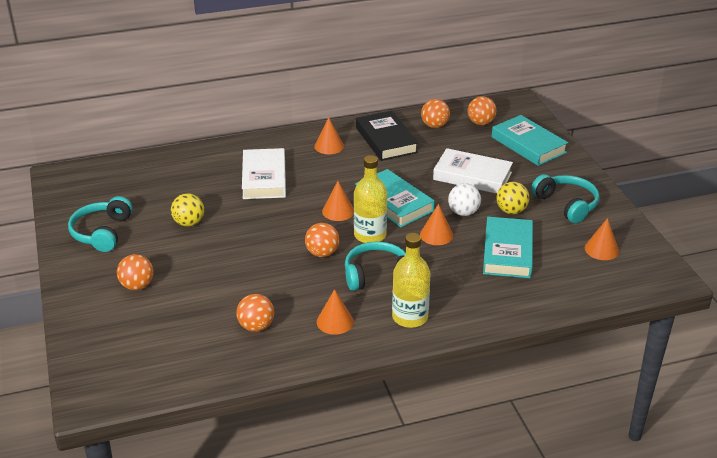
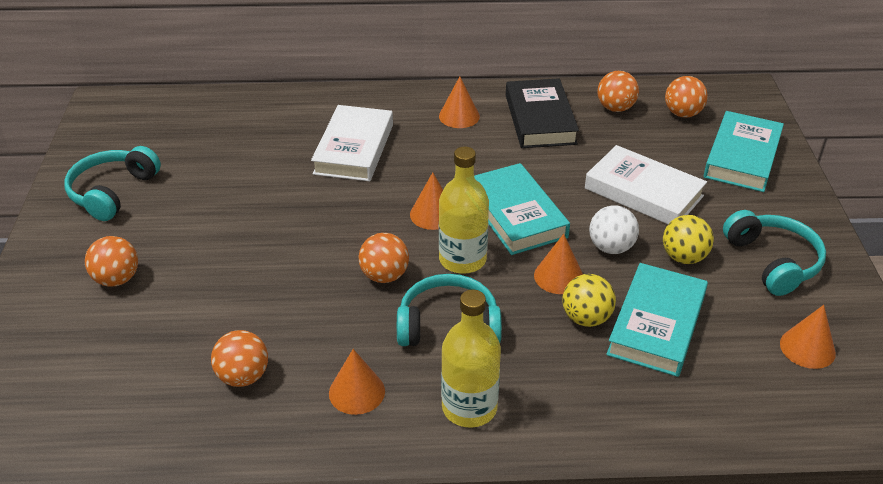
camera: 15 degrees right, 5 degrees up
yellow ball [171,193,204,227] -> yellow ball moved to [562,274,616,327]
turquoise book [492,115,568,166] -> turquoise book turned 45 degrees clockwise [703,111,784,192]

